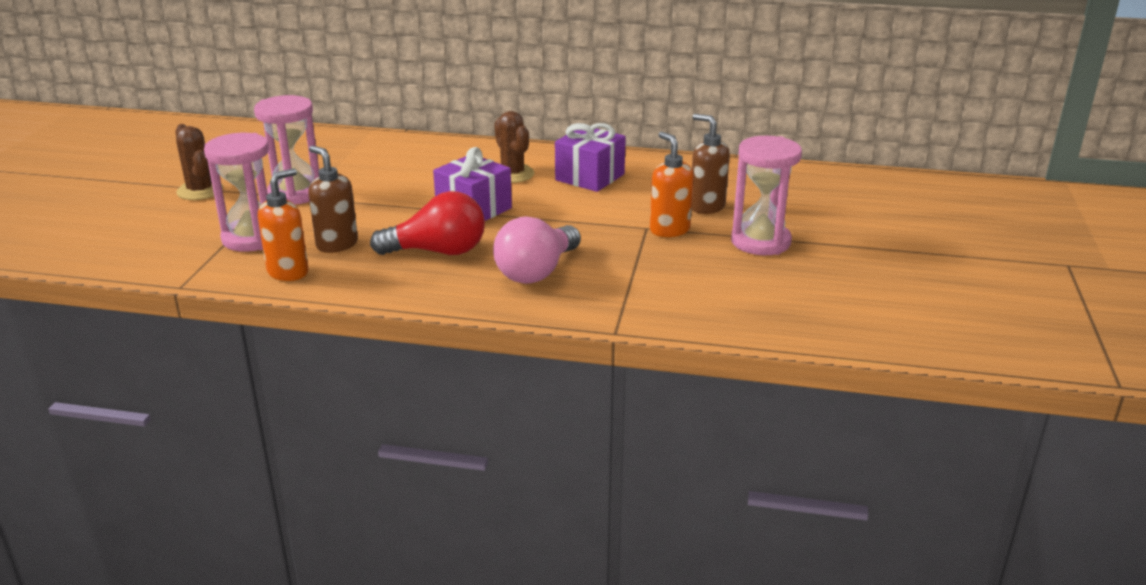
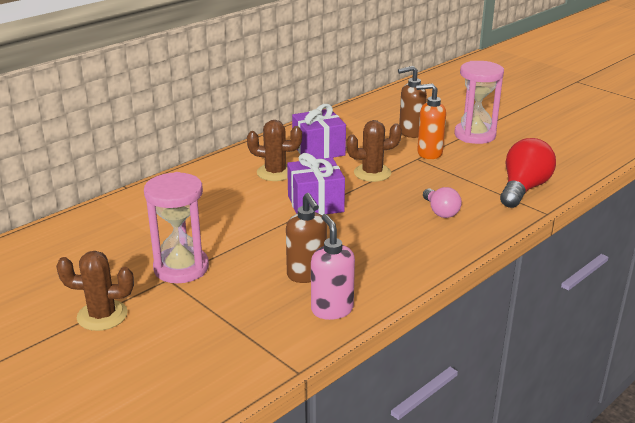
camera: 55 degrees left, 0 degrees up
pink hourglass [204,133,269,252] -> none
orange soap dispenser [258,168,308,281] -> pink soap dispenser [311,214,355,320]
brown soap dispenser [308,146,358,253] -> brown soap dispenser turned 105 degrees counterclockwise [286,193,327,283]
red light bulb [370,191,485,255] -> red light bulb moved to [500,138,556,208]
pink light bulb [493,216,581,284] -> pink light bulb [423,187,462,218], size x0.59
none -> brown cactus [346,120,402,182]

